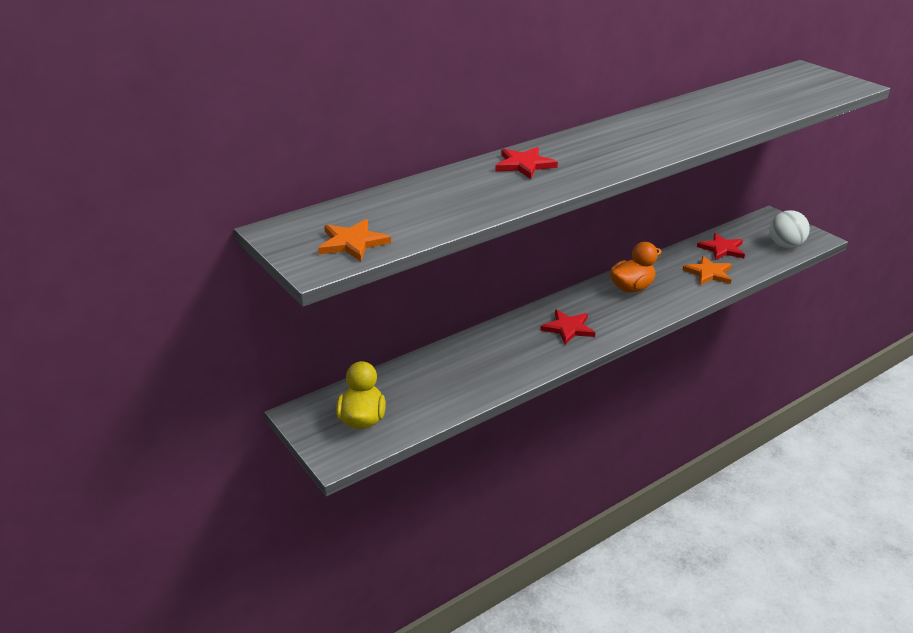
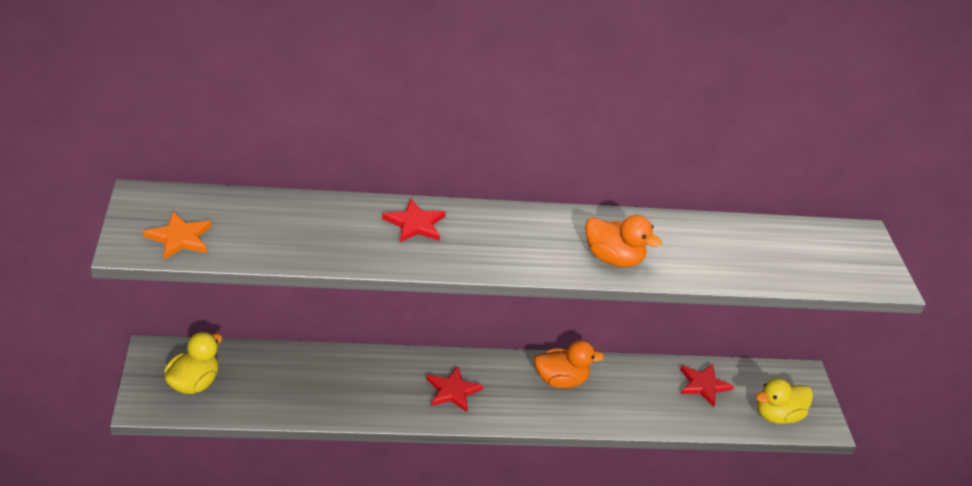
camera: 25 degrees right, 5 degrees up
orange star [683,256,732,285] -> none
white ball [770,210,810,248] -> yellow duck [756,378,813,424]
none -> orange duck [585,215,662,267]

